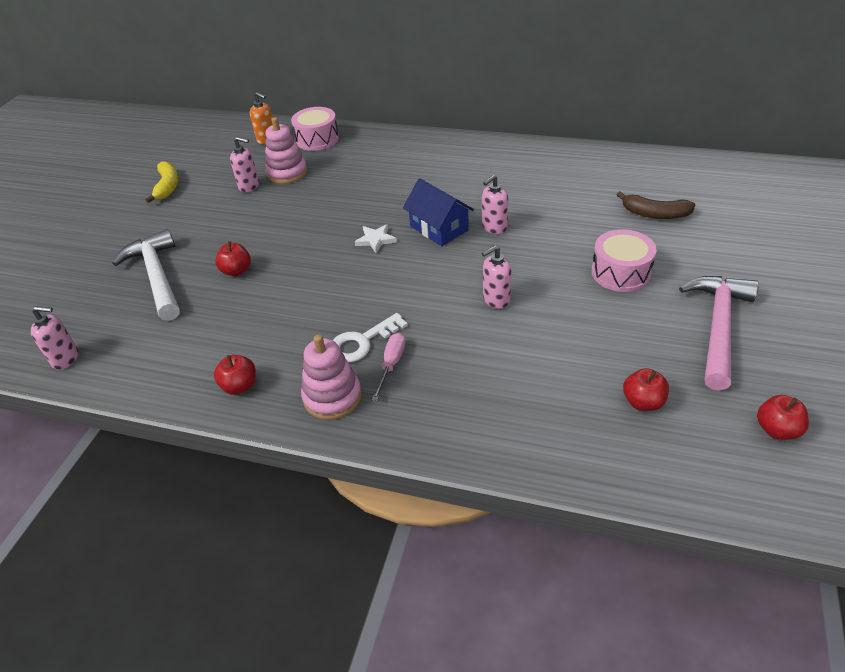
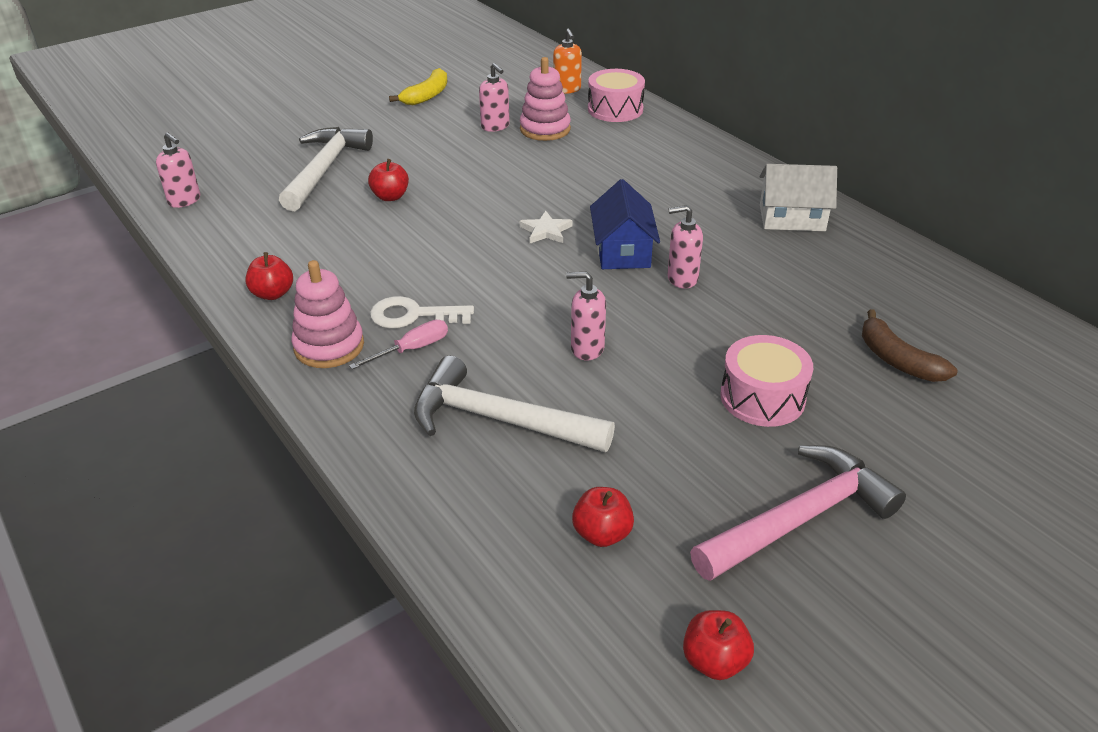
camera: 35 degrees right, 5 degrees down
none -> white hammer [414,356,615,452]
none -> white house [759,164,837,231]

